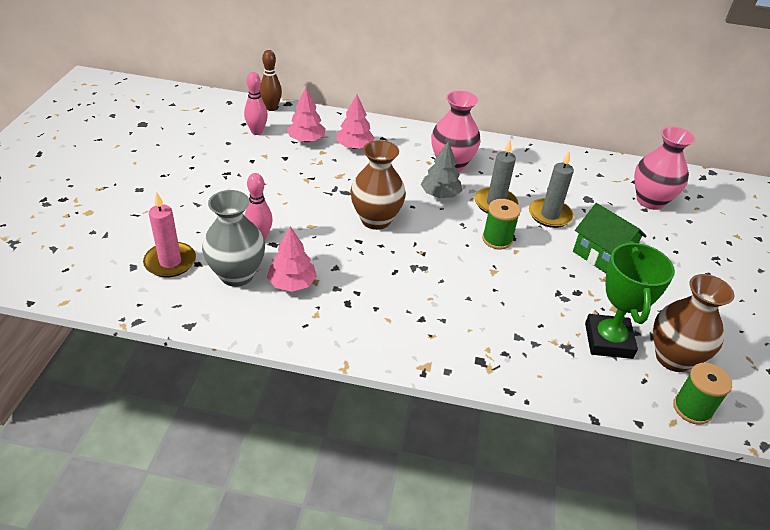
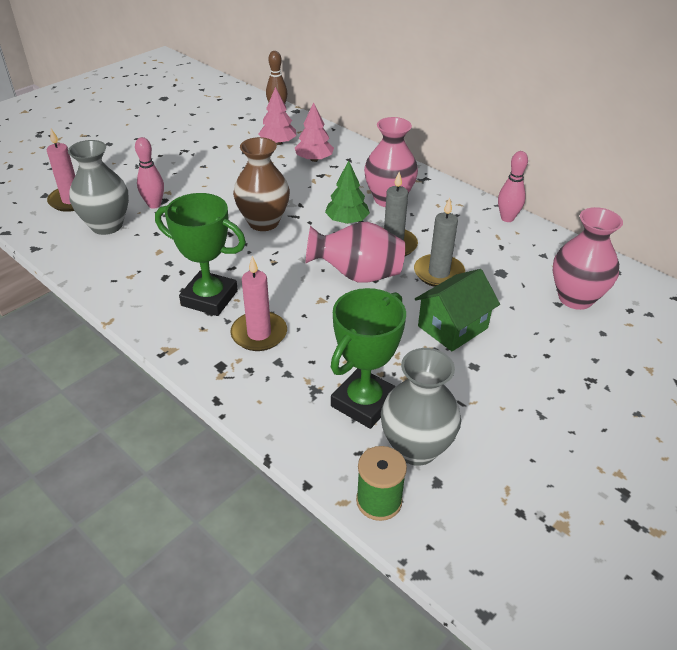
camera: 35 degrees right, 0 degrees up
pink bowling pin [244,72,268,135] -> pink bowling pin moved to [498,151,528,222]
pink tree [267,226,317,292] -> none
grey tree [421,141,462,198] -> green tree [325,161,370,224]
green spool [482,199,521,249] -> pink vase [305,222,405,283]
green house [573,203,647,273] -> green house turned 60 degrees clockwise [415,269,500,351]
brown vase [653,274,734,372] -> grey vase [381,348,461,466]
none -> green trophy [155,193,246,316]
none -> pink candle [230,256,287,351]

